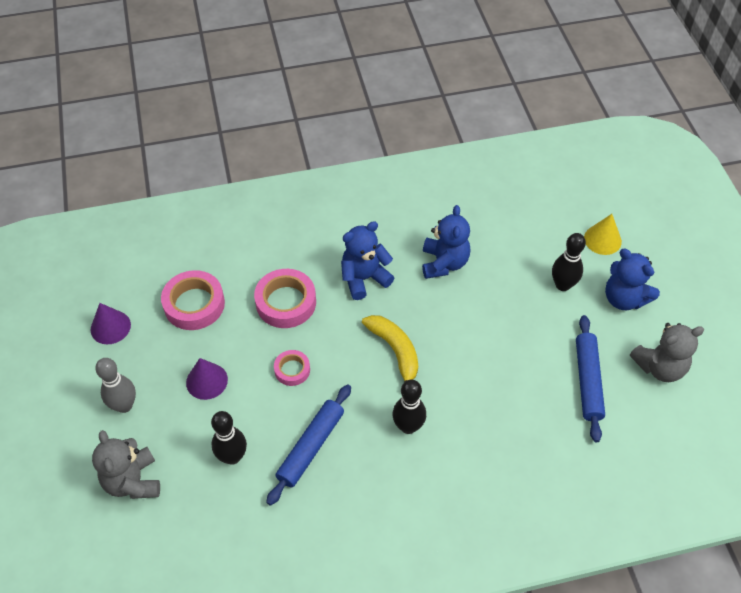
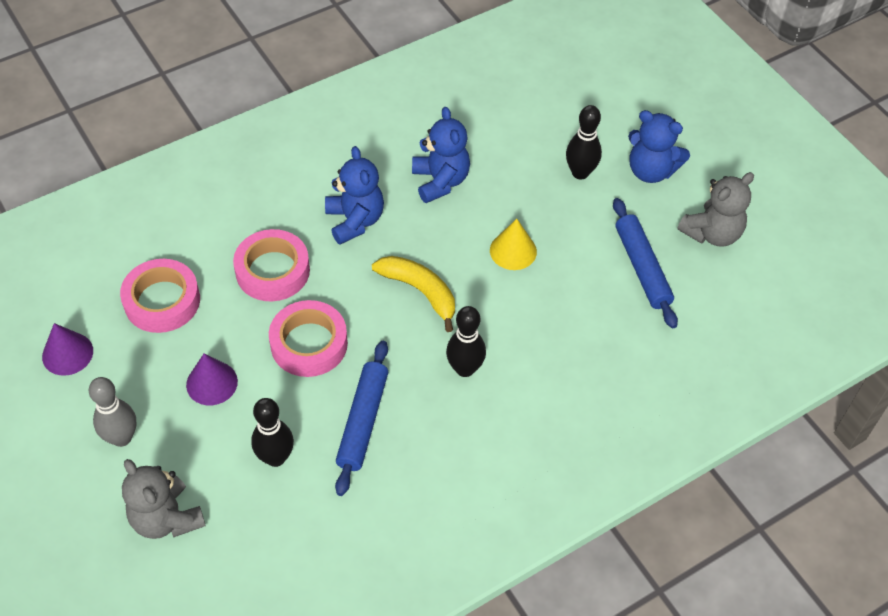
camera: 20 degrees left, 0 degrees up
pink tape [274,350,310,386] -> pink tape [269,300,348,377], size x1.78
blue teddy bear [341,221,394,300] -> blue teddy bear turned 120 degrees clockwise [325,146,384,244]
yellow cone [584,214,622,255] -> yellow cone moved to [490,219,537,270]

